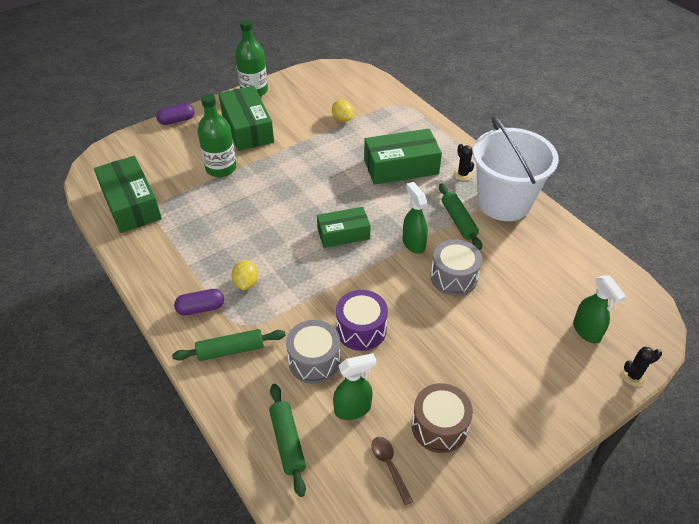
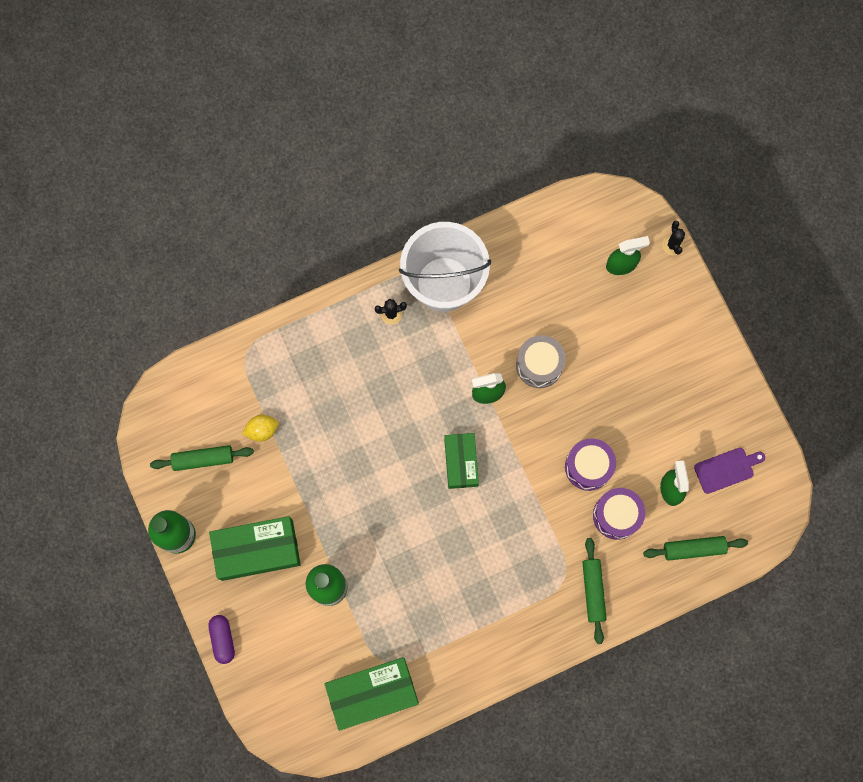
camera: 80 degrees left, 30 degrees up
purple capsule [174,289,224,315] -> none
yellow lemon [232,260,258,290] -> none
grey drum [286,320,340,384] -> purple drum [593,488,645,540]
green box [364,129,442,185] -> none
brown spoon [371,437,413,505] -> purple cutting board [694,448,765,494]
brown drum [412,383,473,453] -> none
green rolling pin [439,183,482,250] -> green rolling pin moved to [150,445,254,471]

